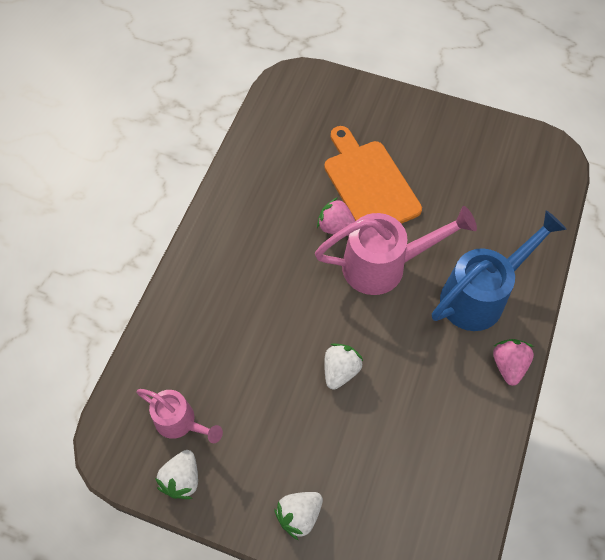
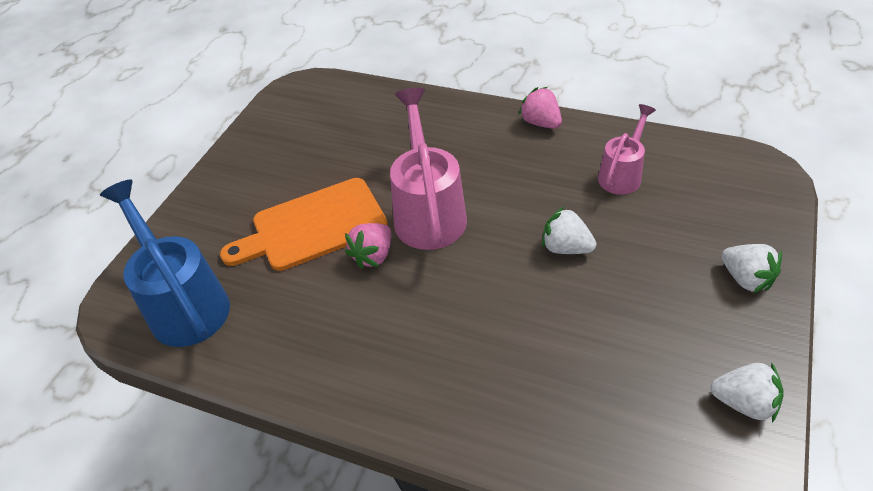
camera: 85 degrees left, 15 degrees down
pink watering can [136,389,223,443] -> pink watering can moved to [598,104,656,195]
blue watering can [432,210,567,331] -> blue watering can moved to [100,180,230,347]
pink strawberry [493,339,534,386] -> pink strawberry turned 45 degrees clockwise [519,87,562,129]

